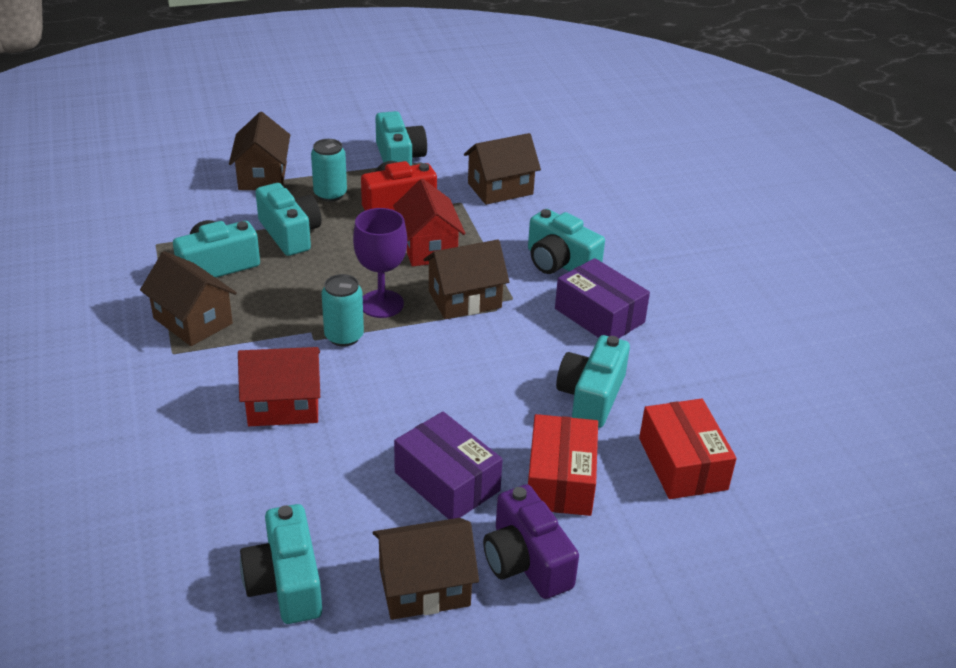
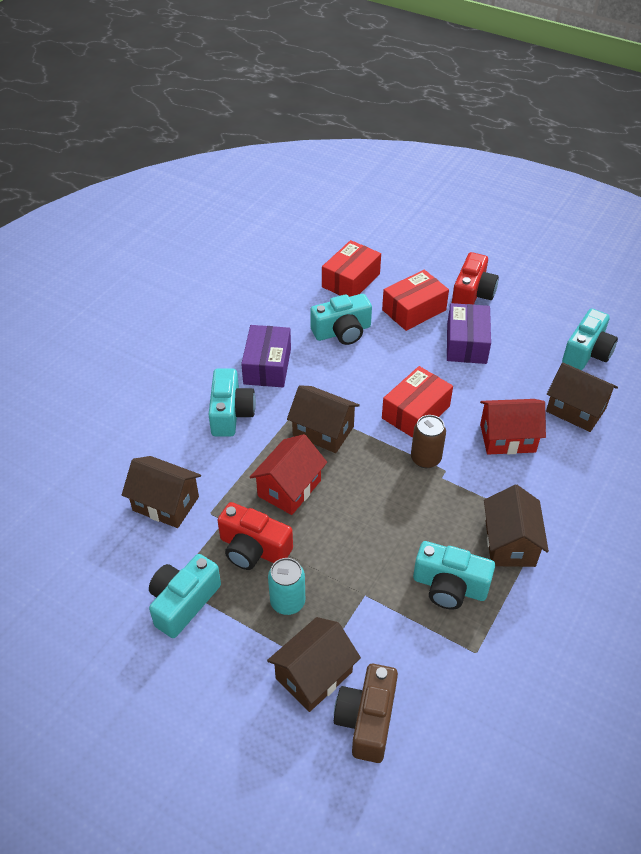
camera: 130 degrees left, 10 degrees up
red house [238,347,320,426] -> red house turned 45 degrees counterclockwise [480,399,546,454]
turquoise camera [256,183,321,256] -> none
turquoise can [321,274,364,347] -> brown can [411,415,446,468]
purple goblet [353,208,407,318] -> none
brown house [373,518,479,620] -> brown house moved to [546,363,618,432]
purple camera [483,484,579,599] -> red camera [452,252,499,305]
none -> brown camera [334,664,398,763]
none -> red box [382,366,453,438]

